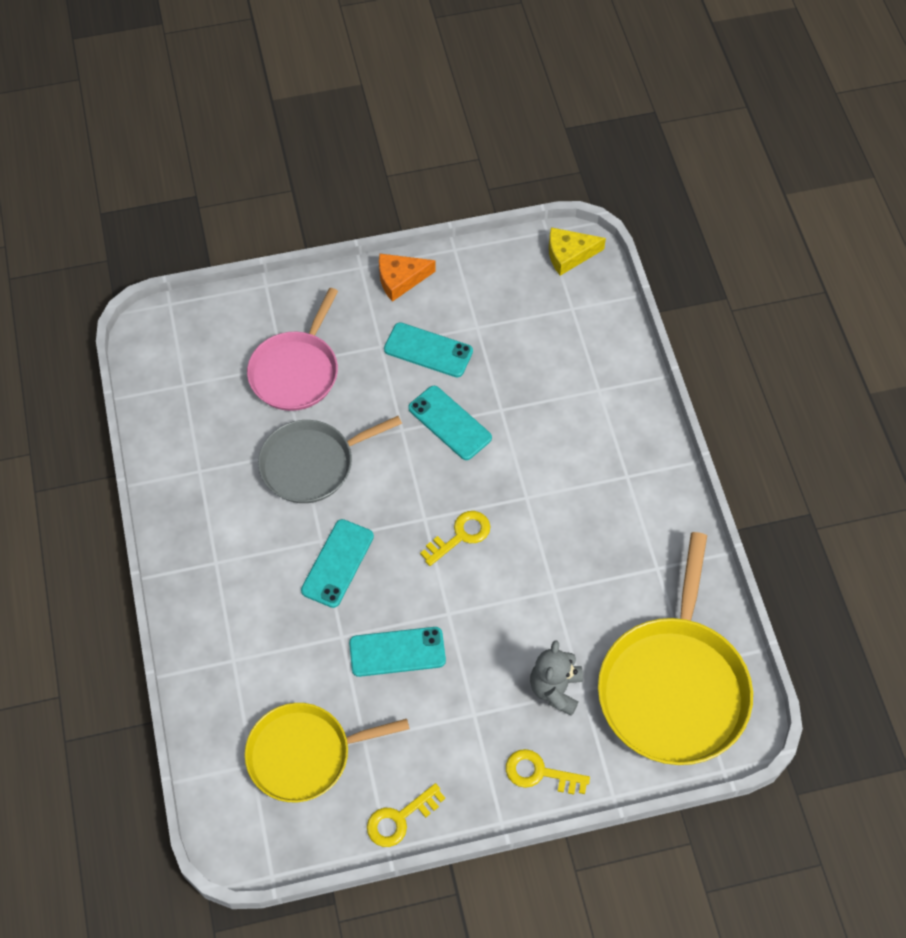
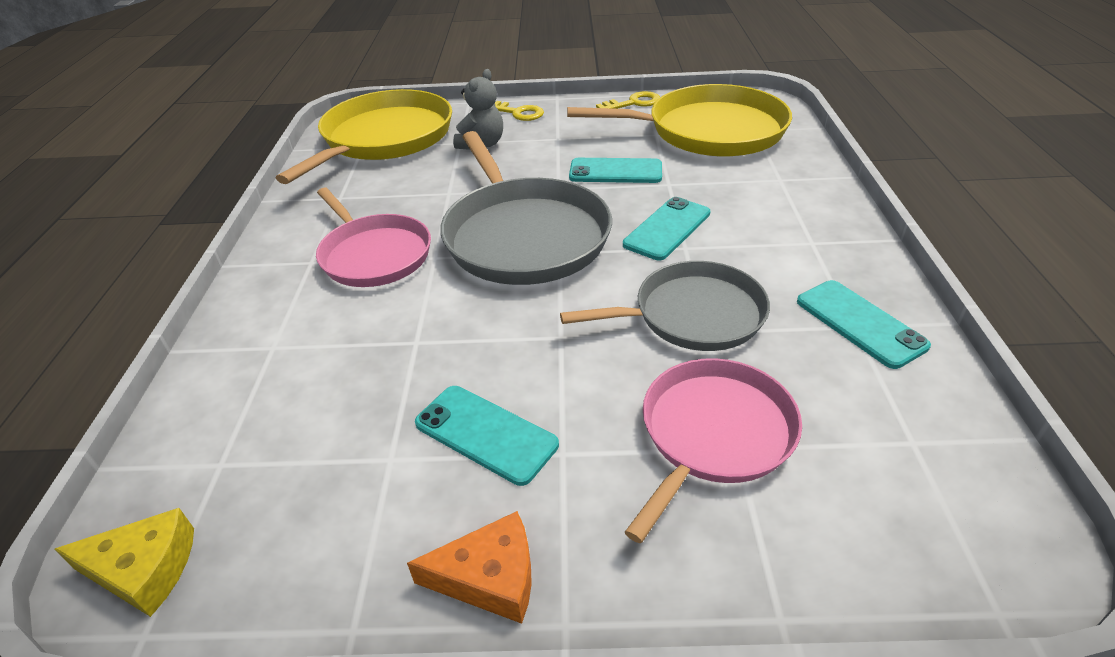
camera: 165 degrees left, 20 degrees down
yellow pan [245,703,410,802] -> yellow pan [567,84,792,156], size x1.52
turquoise phone [408,386,492,460] -> turquoise phone moved to [797,280,931,369]
yellow key [420,511,490,566] -> grey pan [440,131,612,285]
none -> pink pan [316,188,431,287]

